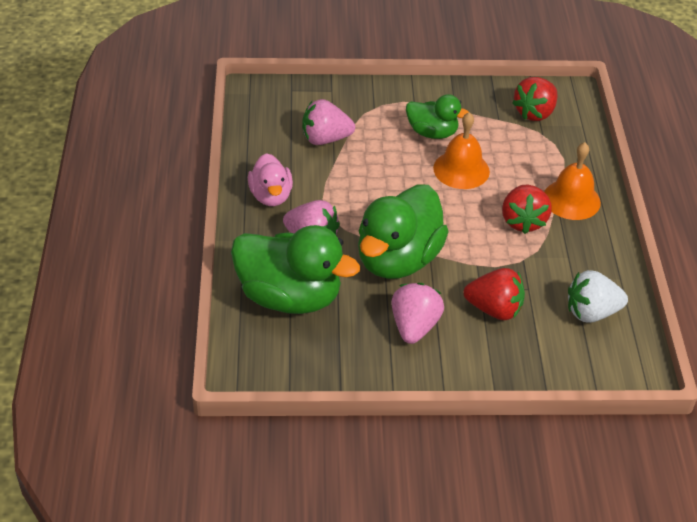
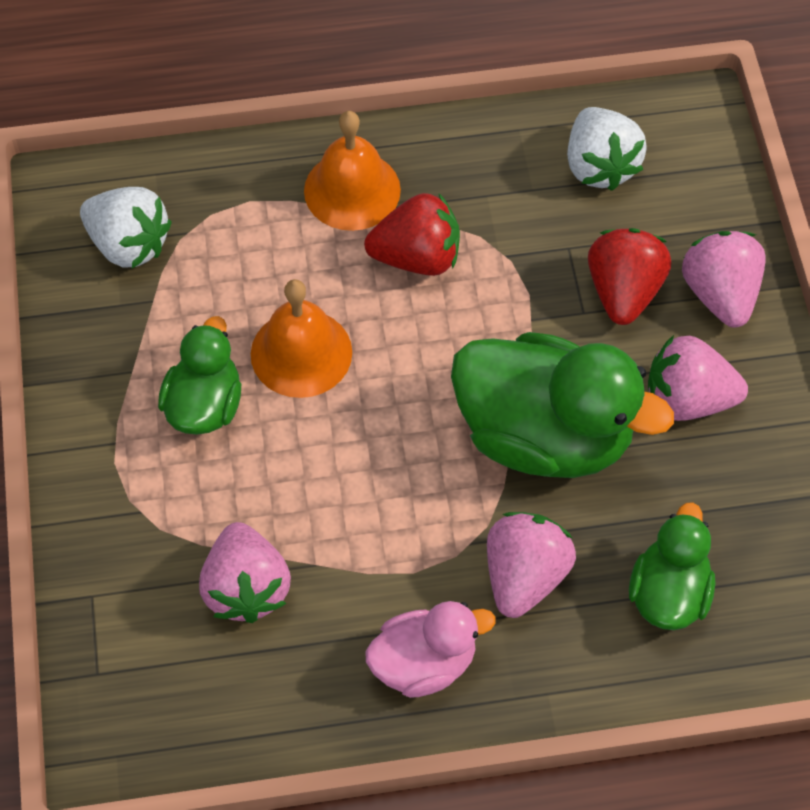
camera: 95 degrees left, 15 degrees up
green duck [231,225,360,314] -> green duck [629,502,715,630], size x0.56
red strawberry [512,77,558,121] -> white strawberry [80,187,172,268]
none -> pink strawberry [682,231,766,328]

